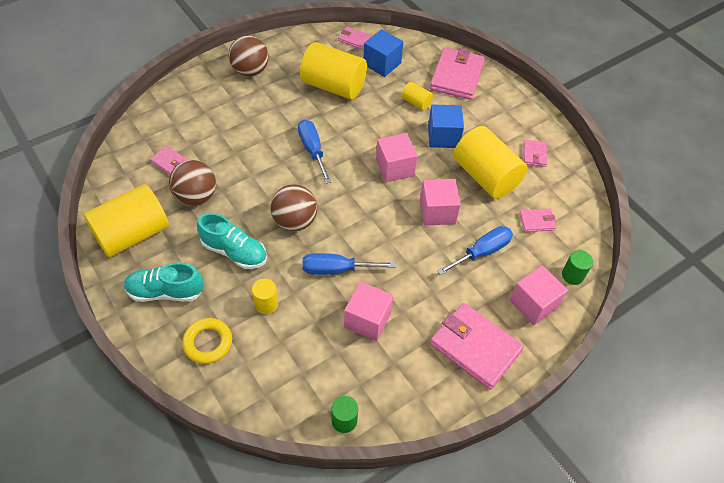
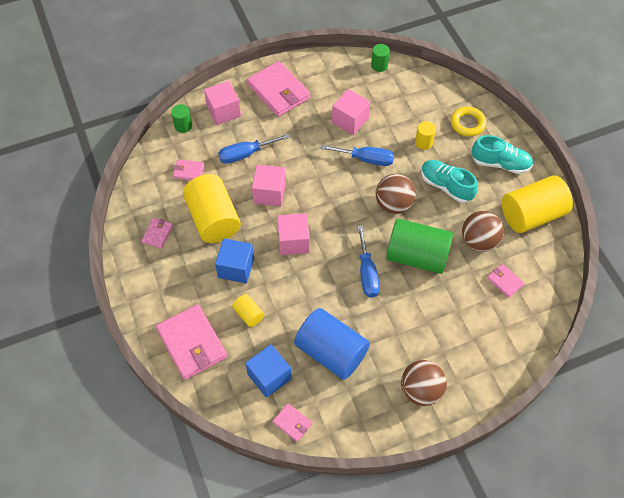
camera: 165 degrees left, 5 degrees up
yellow cylinder [300,42,367,99] -> blue cylinder [294,308,370,380]
pink wallet [430,47,485,100] -> pink wallet turned 60 degrees counterclockwise [156,304,227,380]
none -> green cylinder [386,219,453,274]

